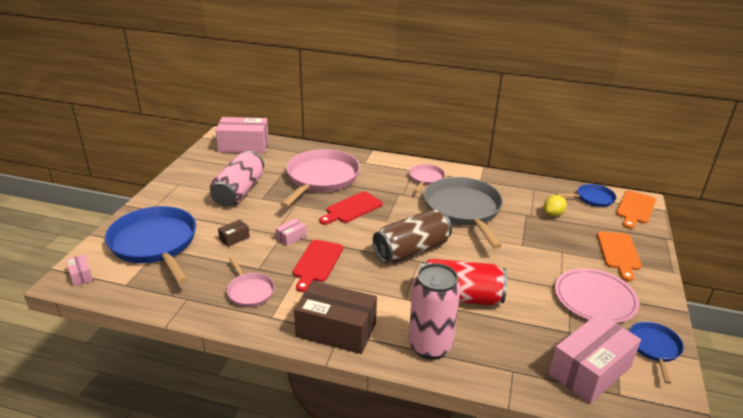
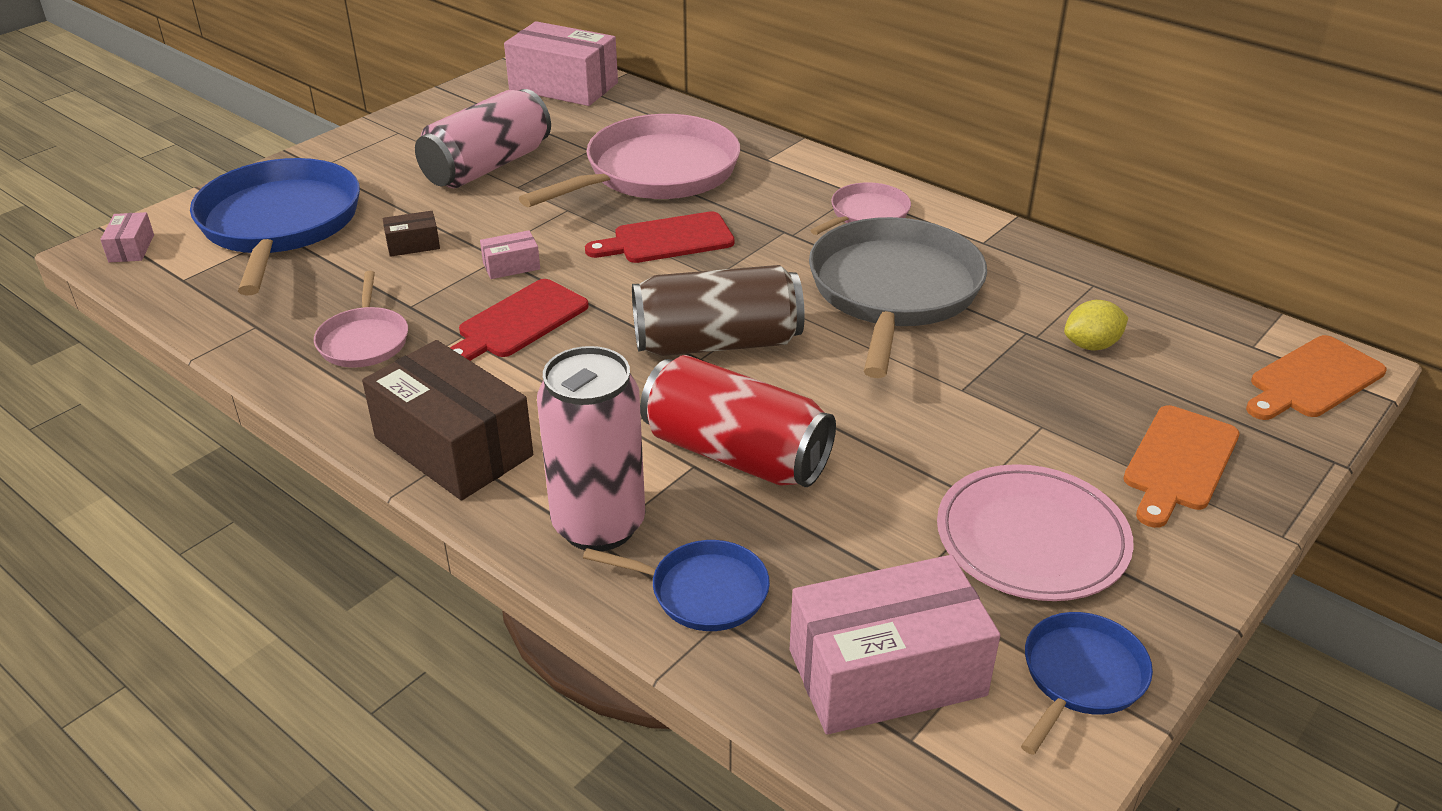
camera: 25 degrees right, 5 degrees up
blue pan [557,184,616,207] -> blue pan moved to [583,540,770,631]

